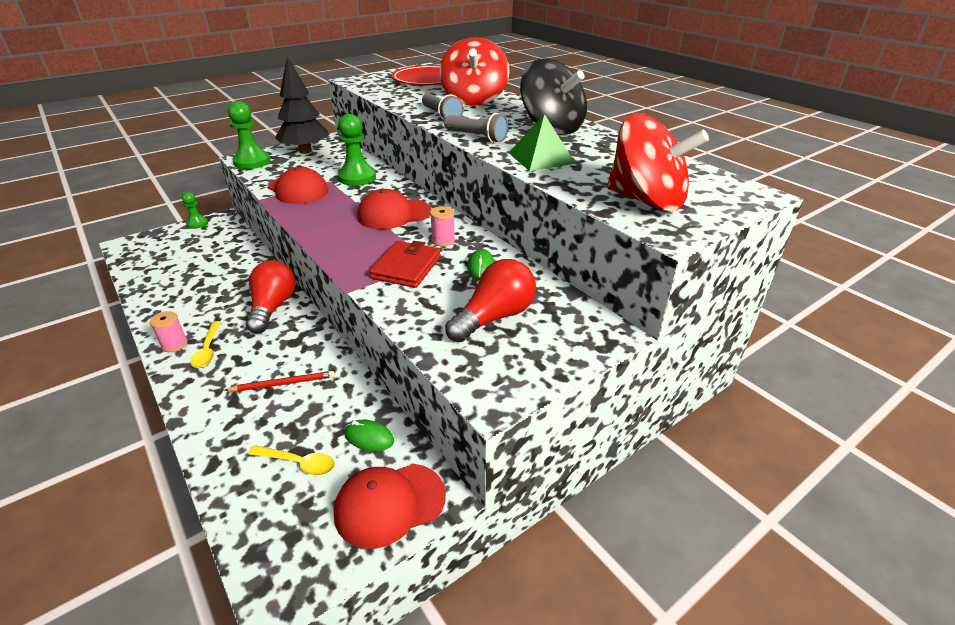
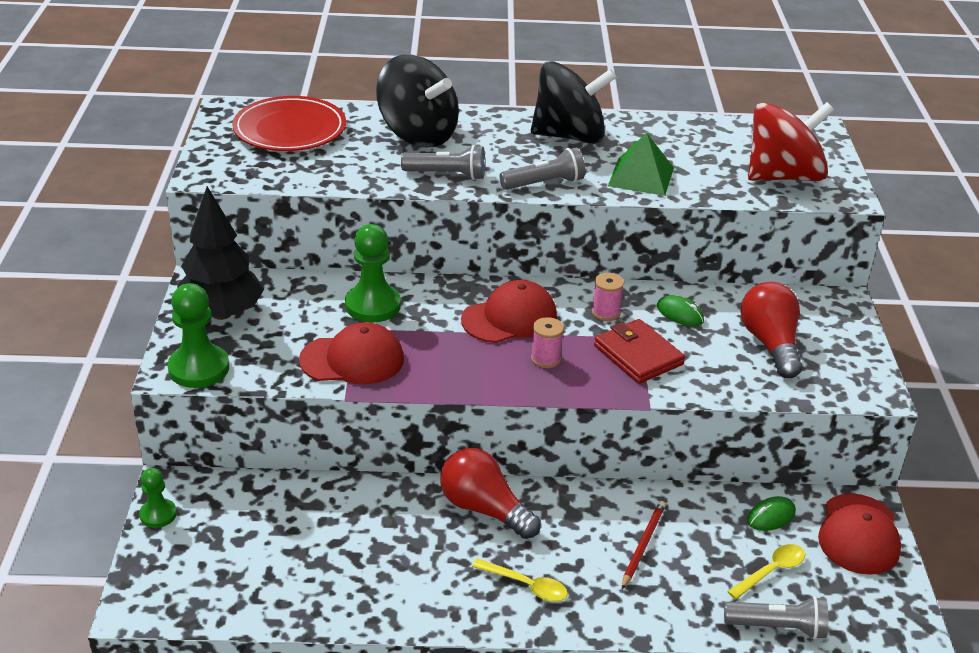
camera: 55 degrees left, 0 degrees up
pink spool [150,311,188,352] -> pink spool moved to [531,317,564,368]
red cap [357,189,432,229] -> red cap turned 135 degrees counterclockwise [461,280,557,343]
red spinning top [439,37,510,106] -> black spinning top [376,55,459,148]
none -> grey flashlight [724,596,828,640]

